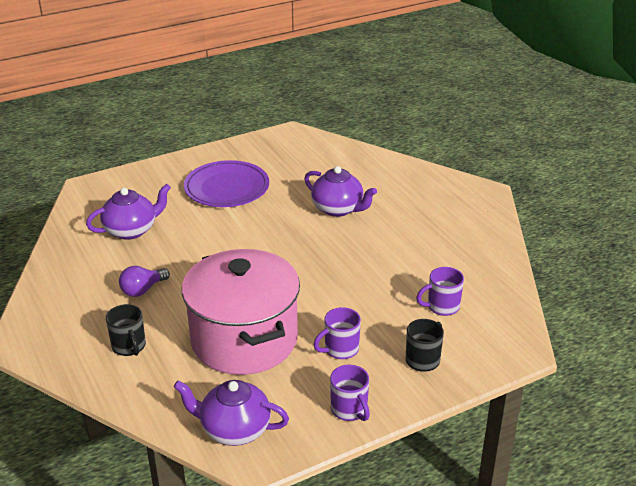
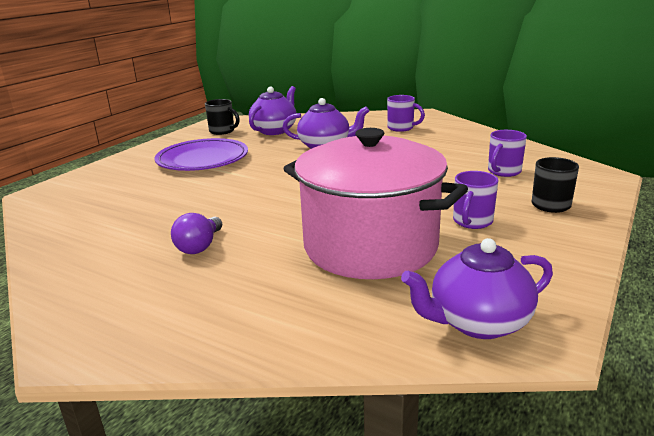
camera: 30 degrees left, 10 degrees down
purple teapot [86,184,171,240] -> purple teapot moved to [249,86,296,135]
black mug [106,304,146,356] -> black mug moved to [205,99,240,135]
purple mug [330,365,370,421] -> purple mug moved to [387,95,425,132]

